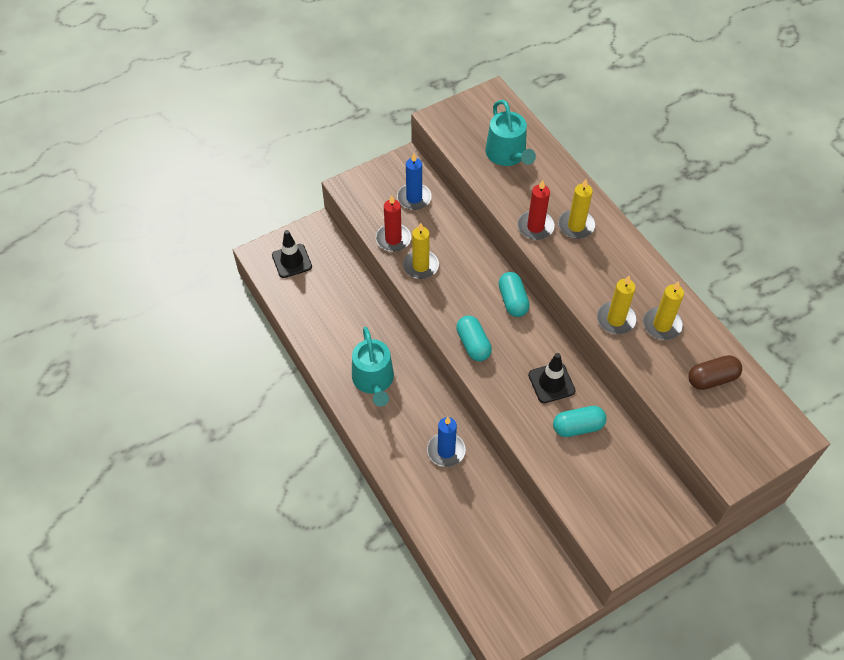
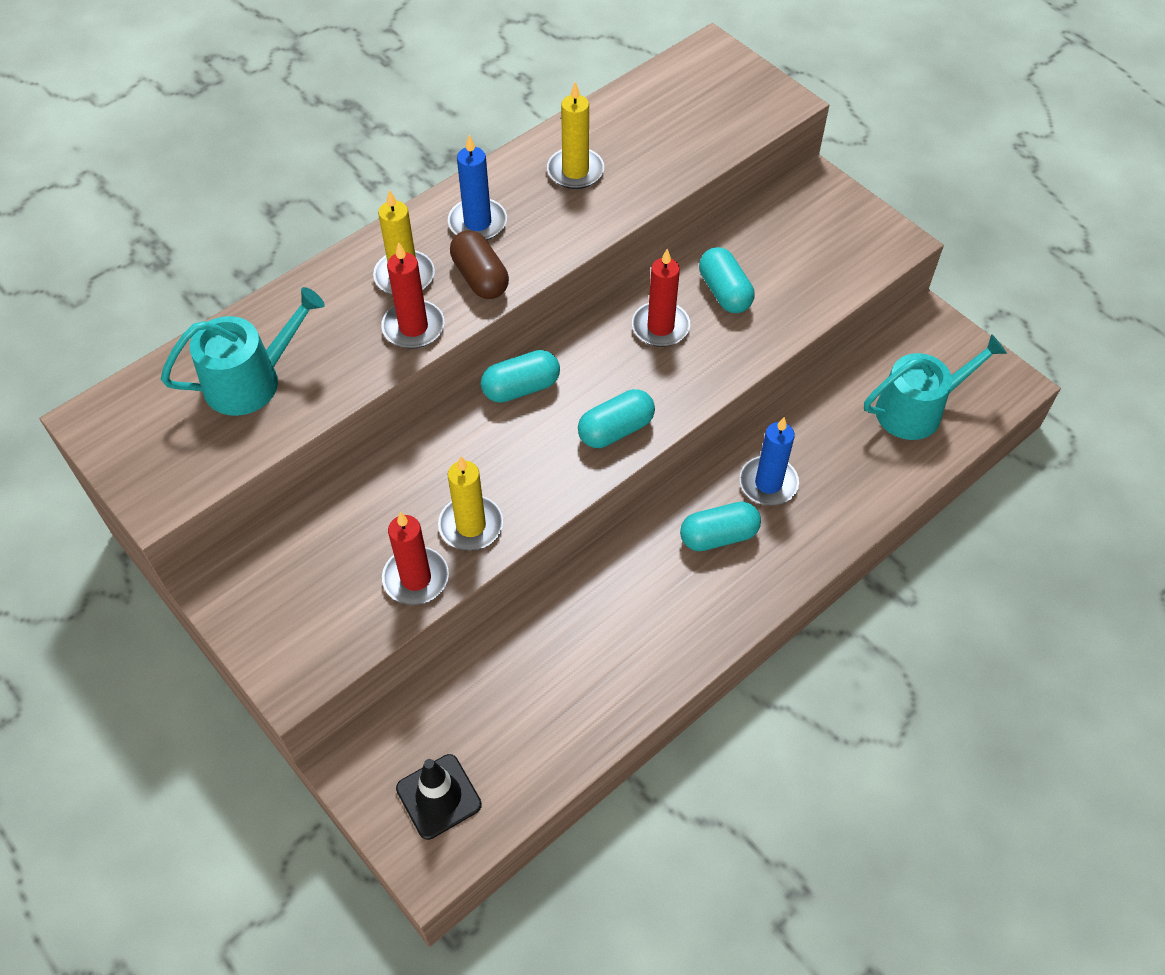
camera: 100 degrees left, 0 degrees up
turquoise watering can [352,327,394,407] -> turquoise watering can moved to [864,334,1007,440]
blue candle [397,153,432,210] -> blue candle moved to [448,135,507,240]
black traffic cone [528,353,576,403] -> red candle [632,249,690,347]
yellow candle [597,276,637,334] -> none
brown capsule [688,355,742,390] -> brown capsule moved to [450,230,509,299]
none -> turquoise capsule [680,502,761,551]

